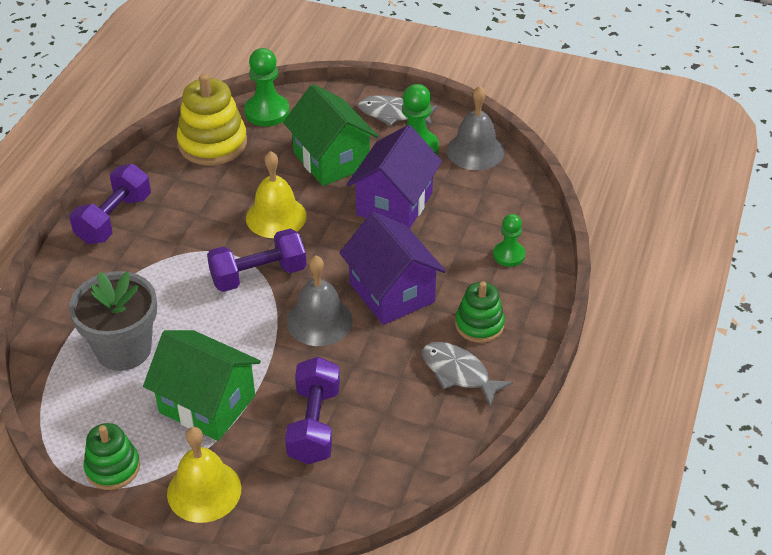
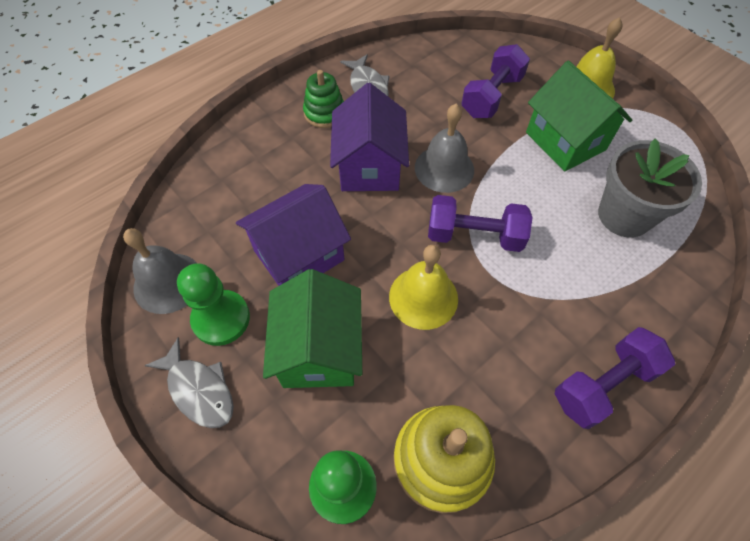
camera: 150 degrees left, 15 degrees up
green stacking toy [84,423,140,490] -> none
green pawn [493,214,525,267] -> none

